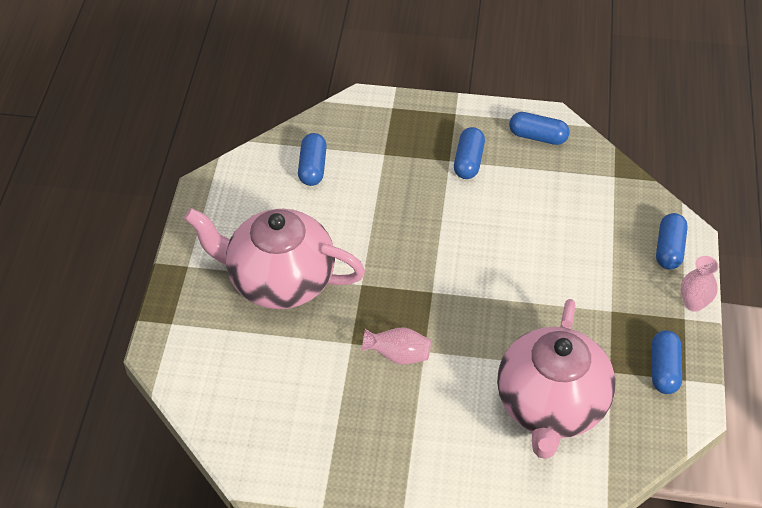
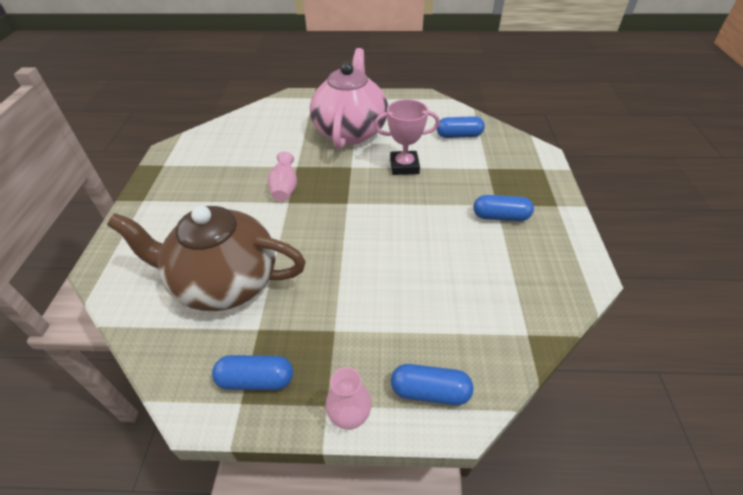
camera: 85 degrees right, 5 degrees down
pink teapot [497,299,615,459] -> brown teapot [107,206,306,311]
blue capsule [509,112,570,145] -> none
none -> pink trophy [374,99,440,175]

